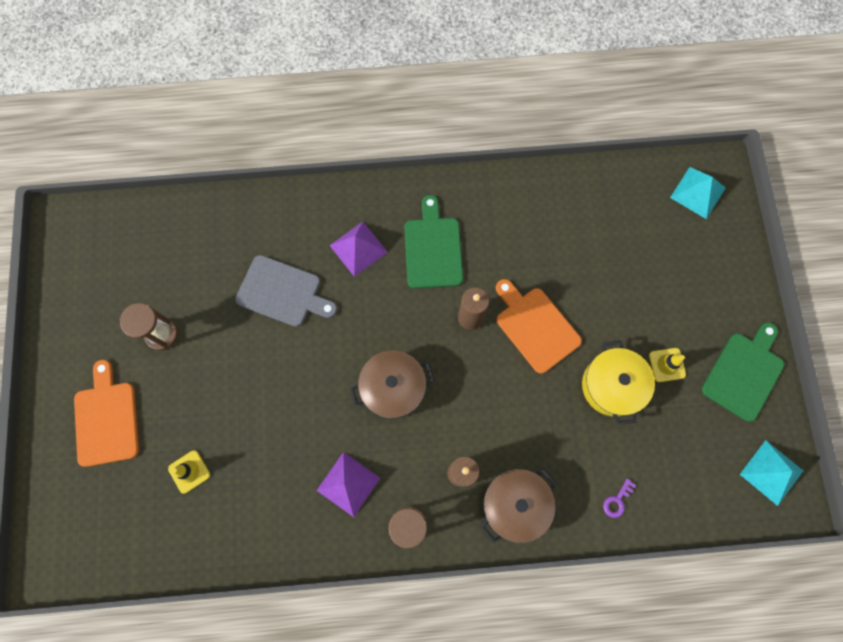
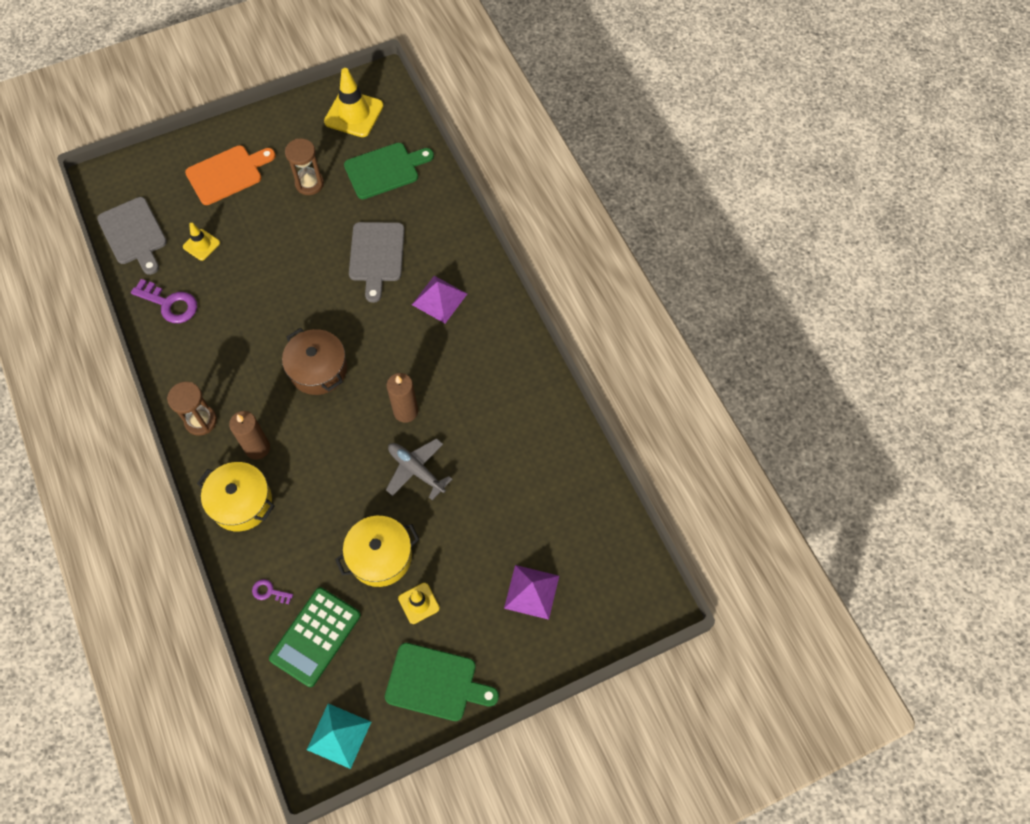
camera: 70 degrees right, 10 degrees down
purple pyramid [317,452,380,517] -> purple pyramid moved to [504,565,559,620]
green cutting board [404,195,463,289] -> green cutting board moved to [344,143,434,199]
brown pot [481,469,557,543] -> yellow pot [197,462,274,531]
orange cutting board [496,279,582,374] -> grey plane [386,438,452,500]
turquoise pyramid [670,167,726,219] -> none
none -> grey cutting board [97,197,167,275]
none -> purple key [131,279,197,323]
none -> green calculator [269,587,361,687]
none -> yellow traffic cone [324,68,383,137]

